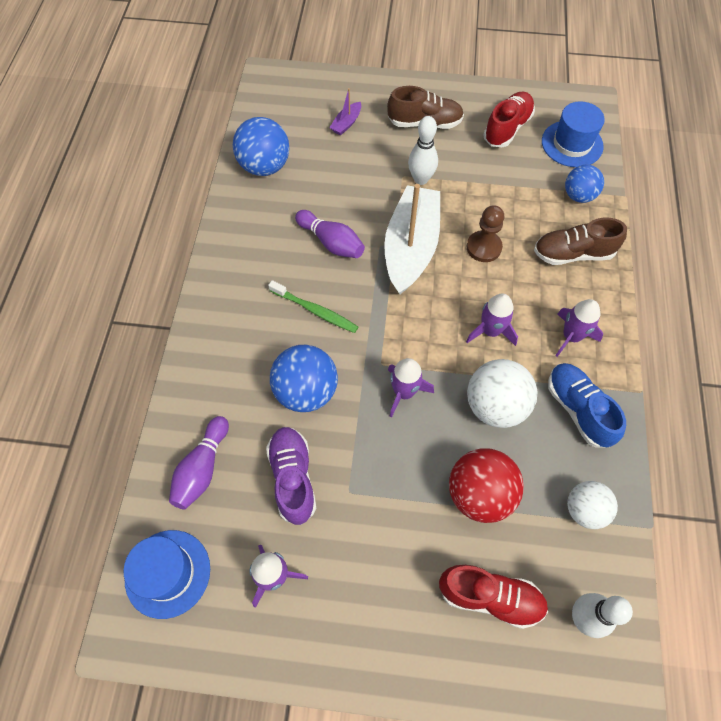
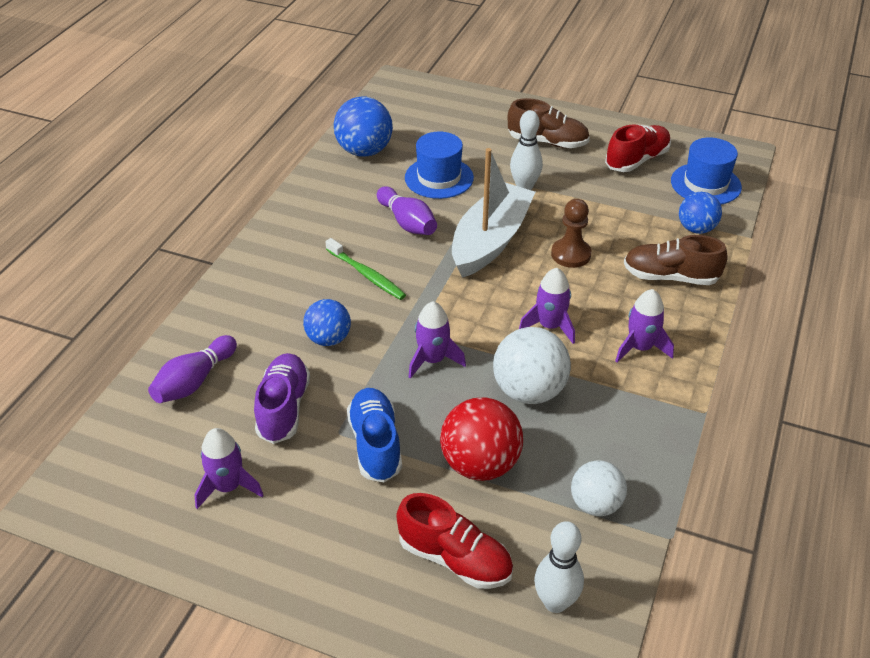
camera: 15 degrees right, 20 degrees down
blue hat [124,530,210,619] -> blue hat moved to [405,131,474,199]
blue ball [270,345,338,412] -> blue ball [303,299,351,346], size x0.65
purple boat [329,88,361,135] -> none
blue shoe [548,363,626,447] -> blue shoe moved to [347,388,402,482]

